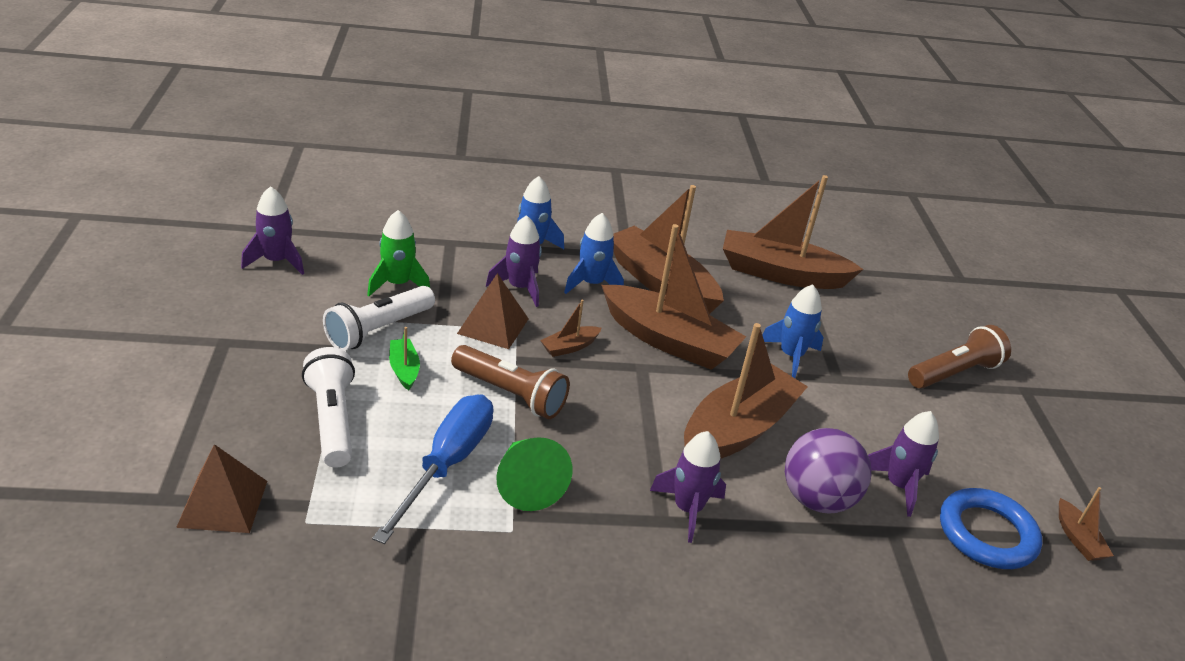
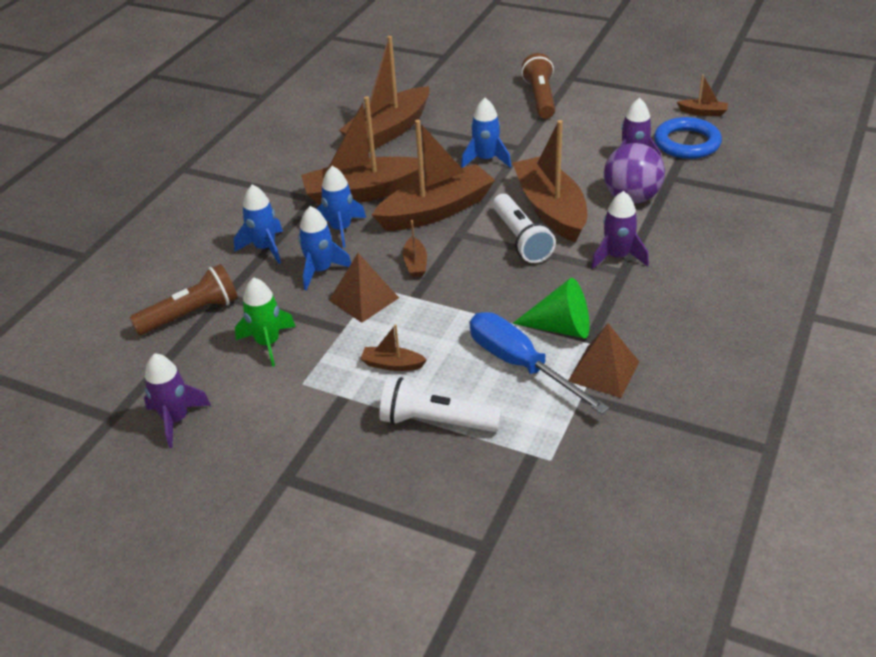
camera: 55 degrees left, 5 degrees up
brown pyramid [176,444,267,533] -> brown pyramid moved to [568,324,639,398]
white flashlight [323,286,435,351] -> white flashlight moved to [493,194,556,263]
green boat [389,327,420,390] -> brown boat [361,324,427,371]
brown flashlight [451,345,570,419] -> brown flashlight moved to [129,264,238,335]
purple rocket [486,215,542,307] -> blue rocket [298,206,351,290]

